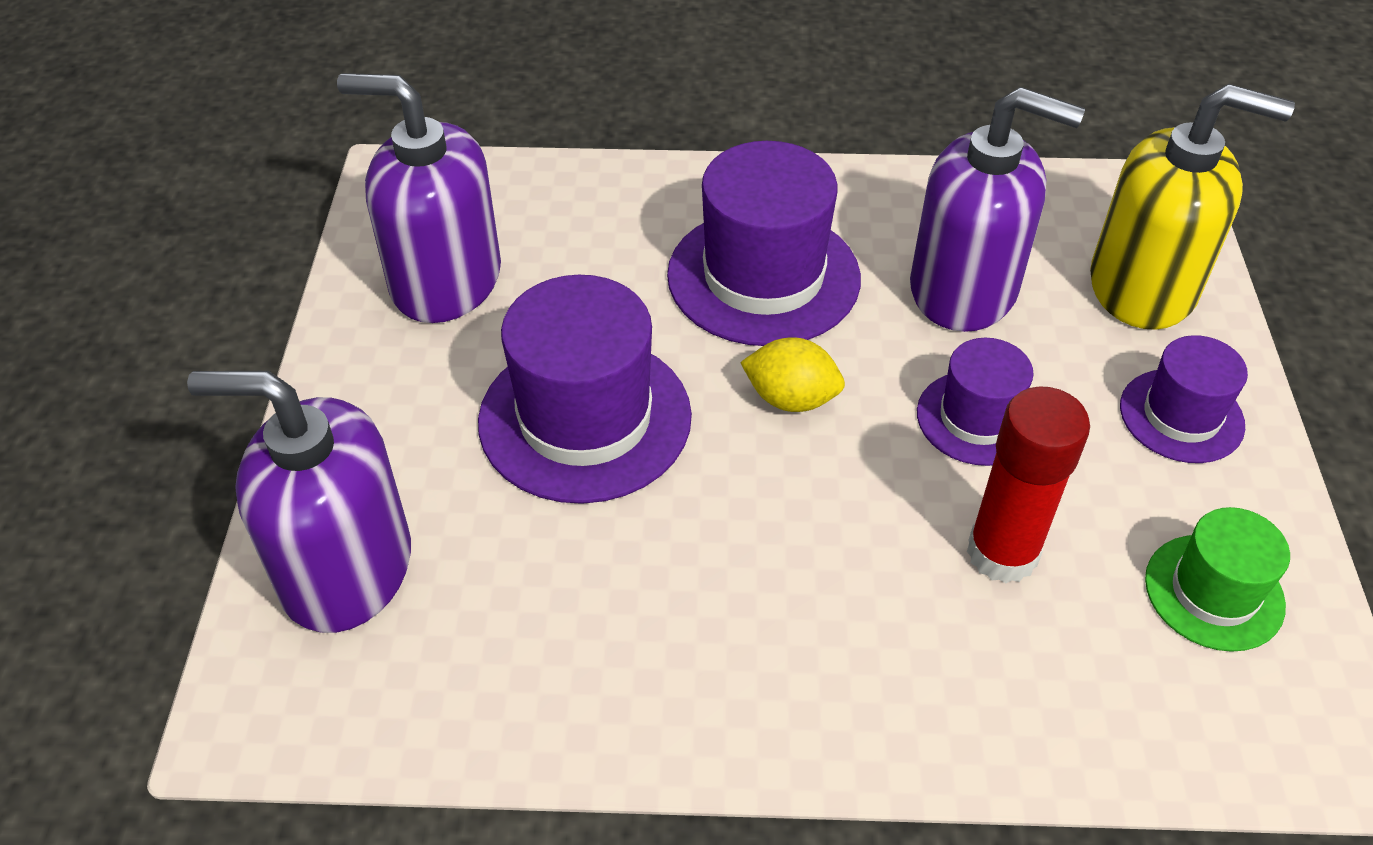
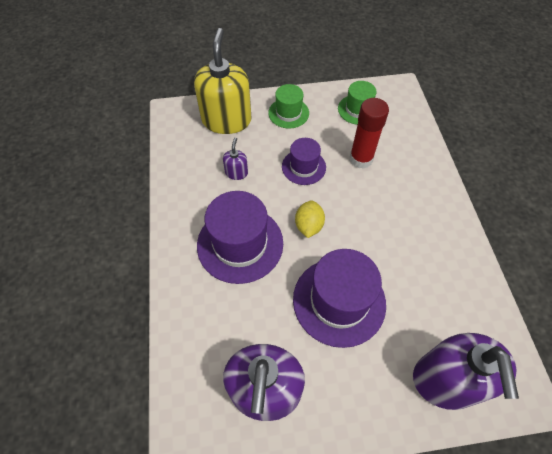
camera: 100 degrees left, 10 degrees up
purple soap dispenser [910,87,1085,332] -> purple soap dispenser [223,138,248,180], size x0.43
purple hat [1120,335,1248,463] -> green hat [268,84,309,128]

